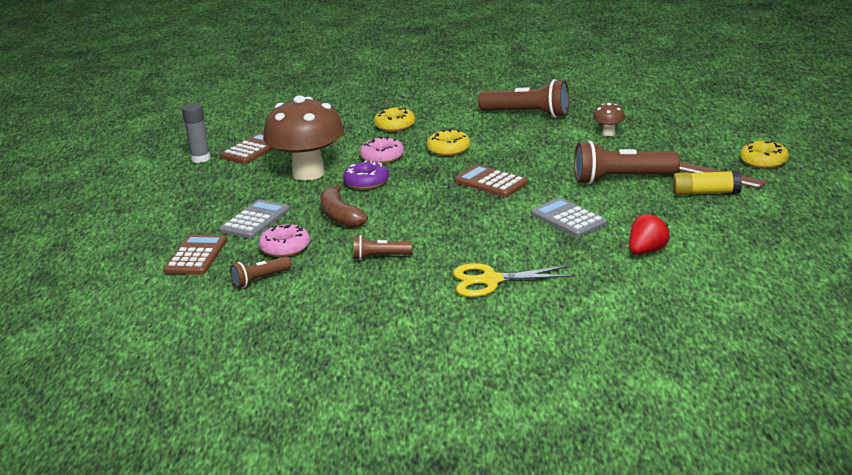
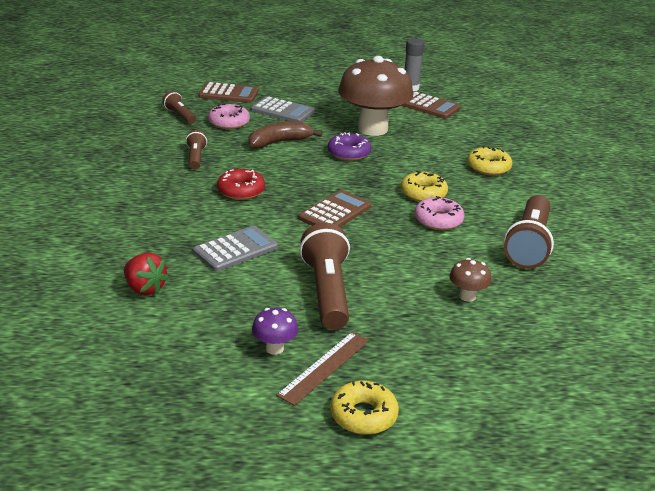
camera: 85 degrees right, 5 degrees up
pink donut [360,136,404,164] -> pink donut moved to [414,196,464,230]
yellow scissors [453,263,574,297] -> none
yellow glue stick [673,171,742,196] -> purple mushroom [252,308,298,355]
none -> red donut [217,169,265,200]

